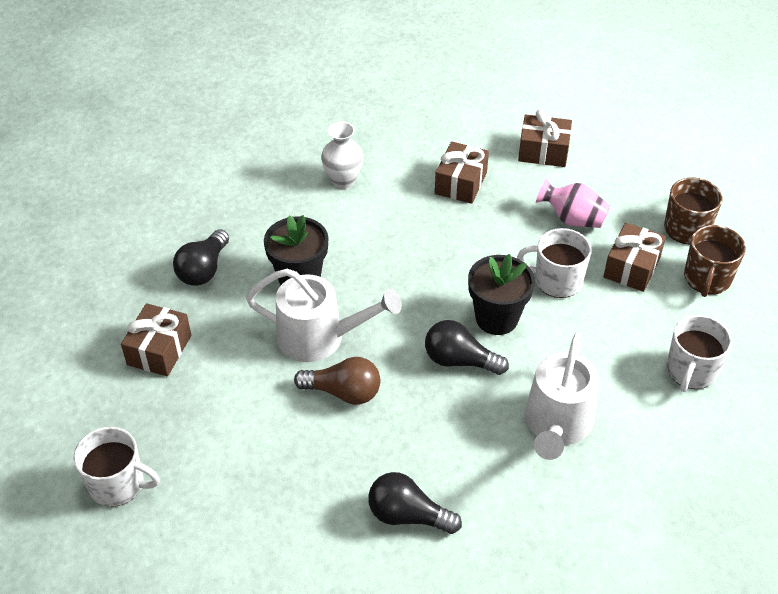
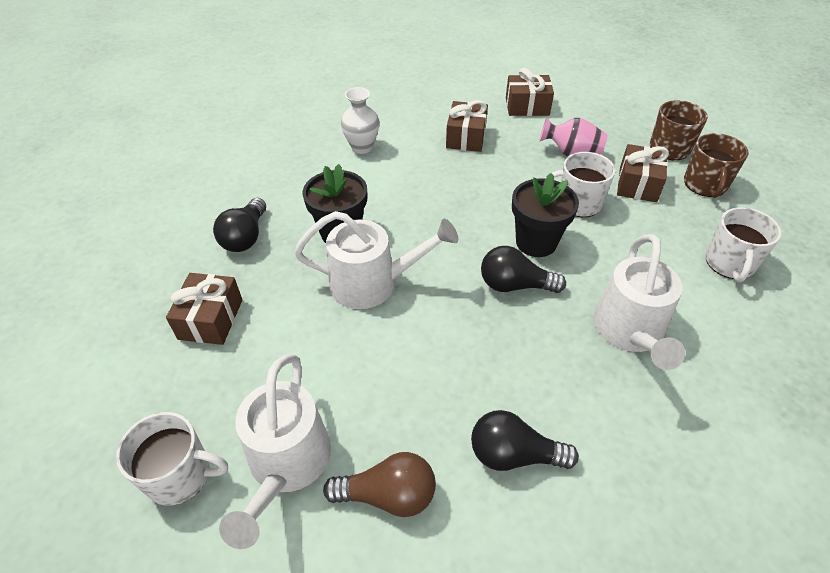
camera: 10 degrees left, 0 degrees up
brown light bulb [294,357,380,405] -> brown light bulb moved to [323,452,436,517]
none -> white watering can [219,354,331,549]

